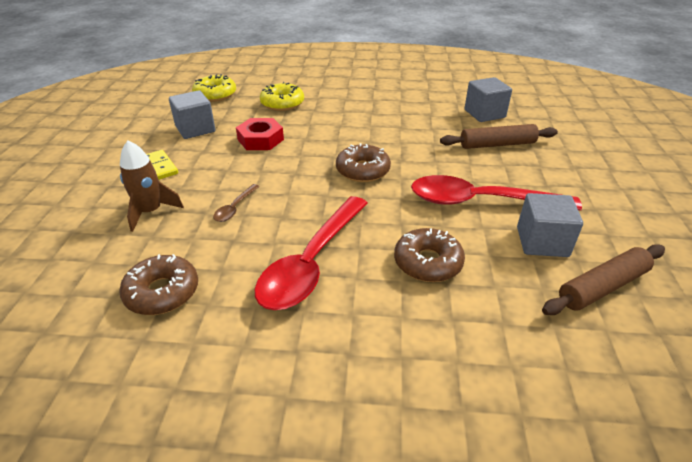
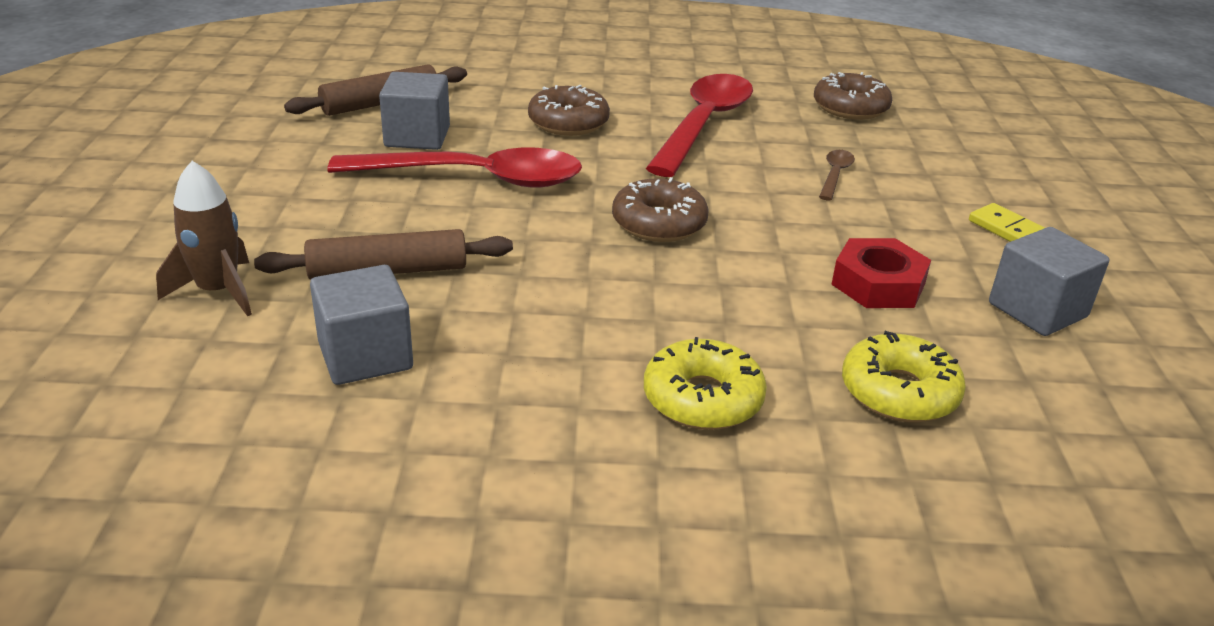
camera: 175 degrees right, 5 degrees down
brown rocket [120,140,184,232] -> brown rocket moved to [156,161,252,316]
yellow donut [192,74,236,102] -> yellow donut moved to [644,337,767,430]

